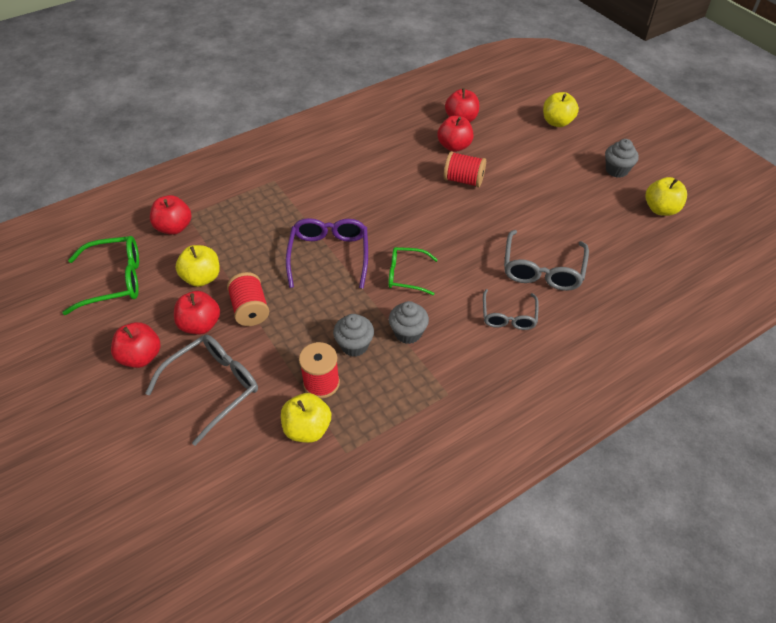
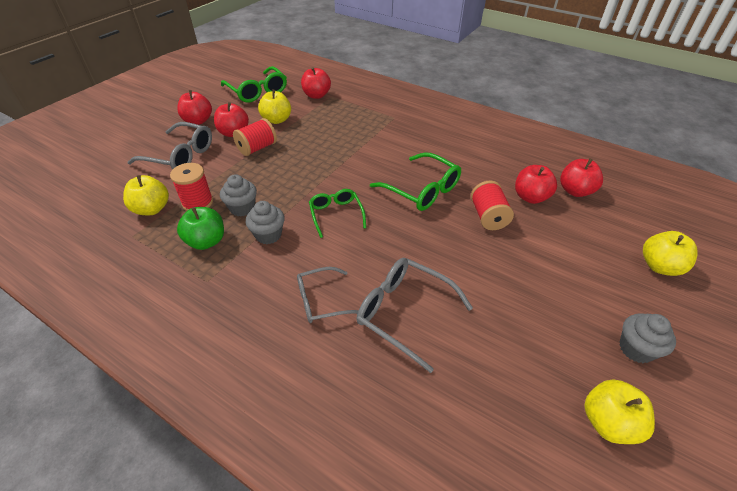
camera: 65 degrees right, 5 degrees down
purple glasses [286,218,368,289] -> none
grey glasses [504,230,589,291] -> grey glasses turned 45 degrees clockwise [357,258,473,373]
none -> green apple [177,207,224,250]
none -> green glasses [370,152,461,211]

